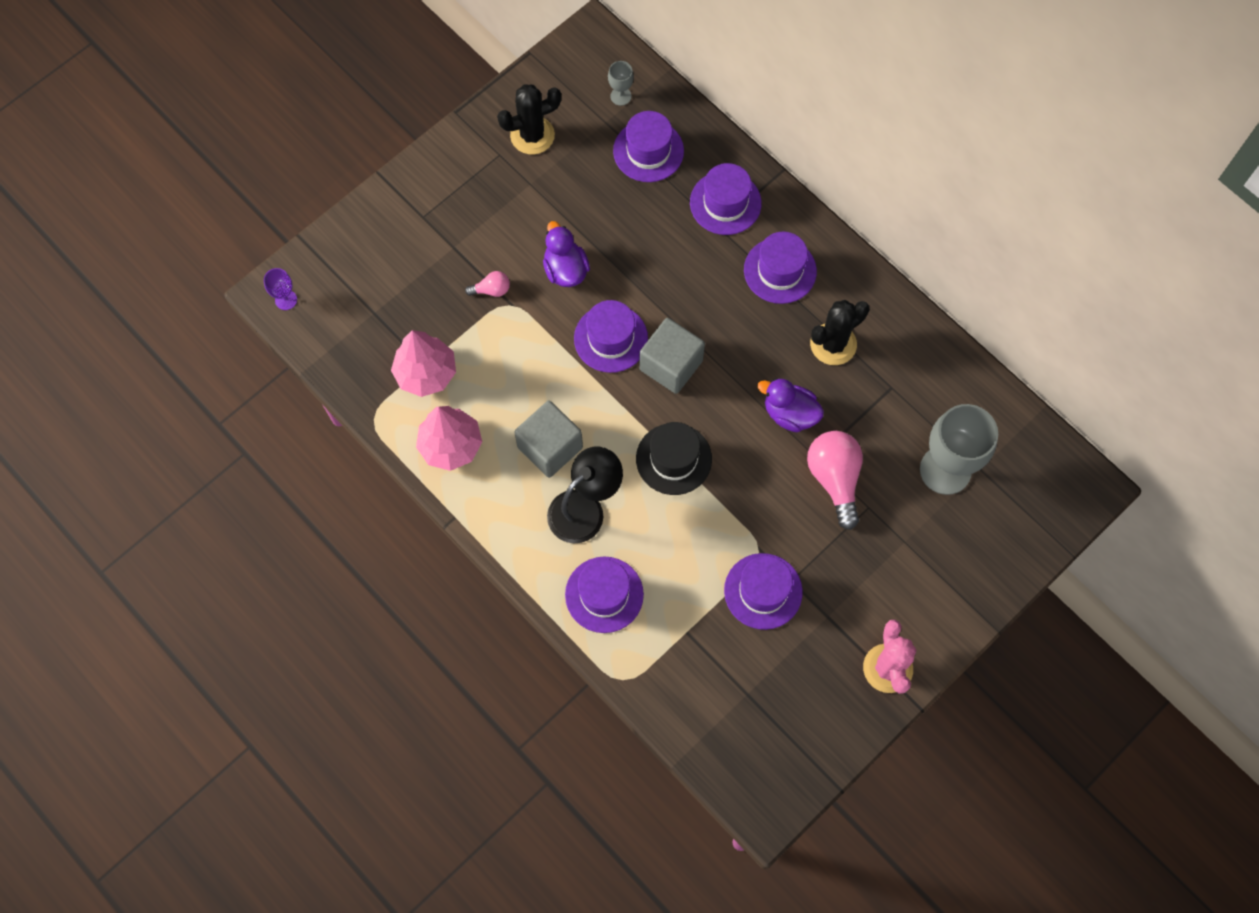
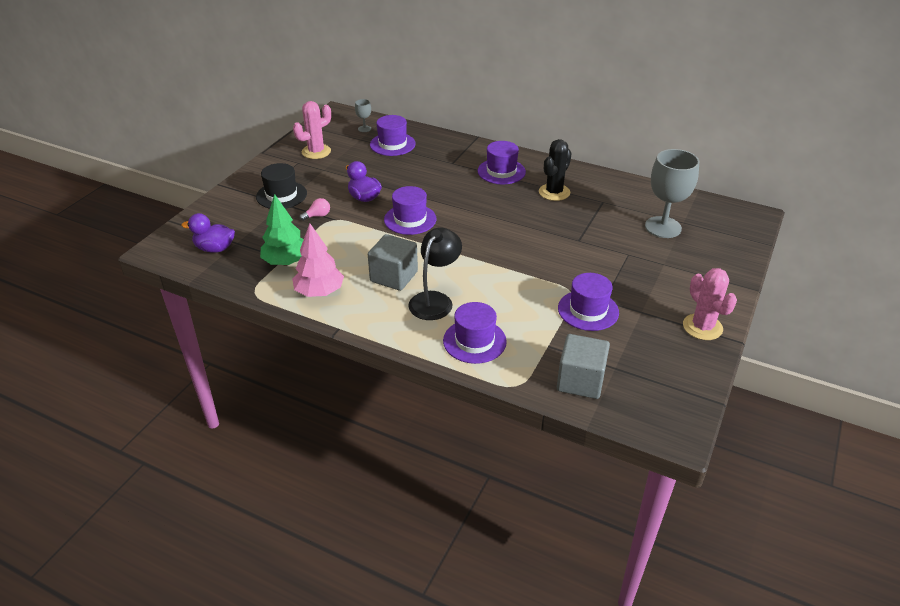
camera: 20 degrees left, 30 degrees down
purple goblet [264,268,297,310] -> none
pink tree [391,330,456,397] -> green tree [260,194,304,265]
black cactus [497,84,561,155] -> pink cactus [293,101,331,159]
black hat [636,422,712,495] -> black hat moved to [256,163,307,209]
grey cube [639,318,705,394] -> grey cube moved to [557,334,610,399]
purple hat [690,163,762,235] -> none
purple duck [757,378,824,432] -> purple duck moved to [182,213,235,253]
pink light bulb [807,431,863,530] -> none

